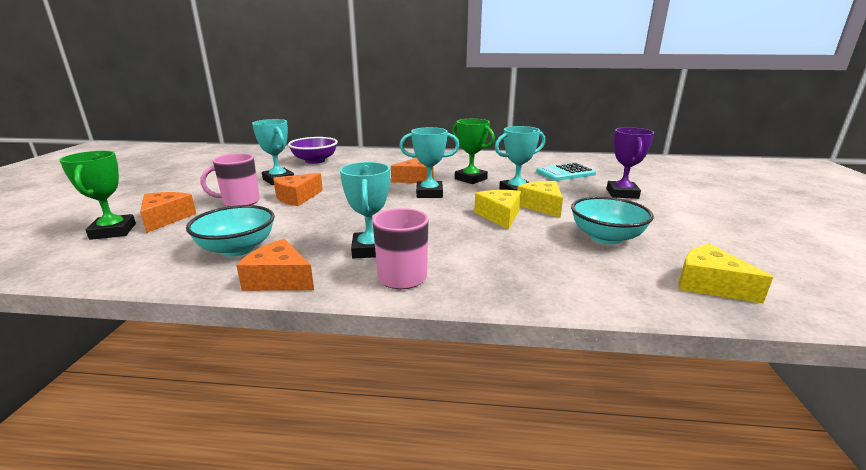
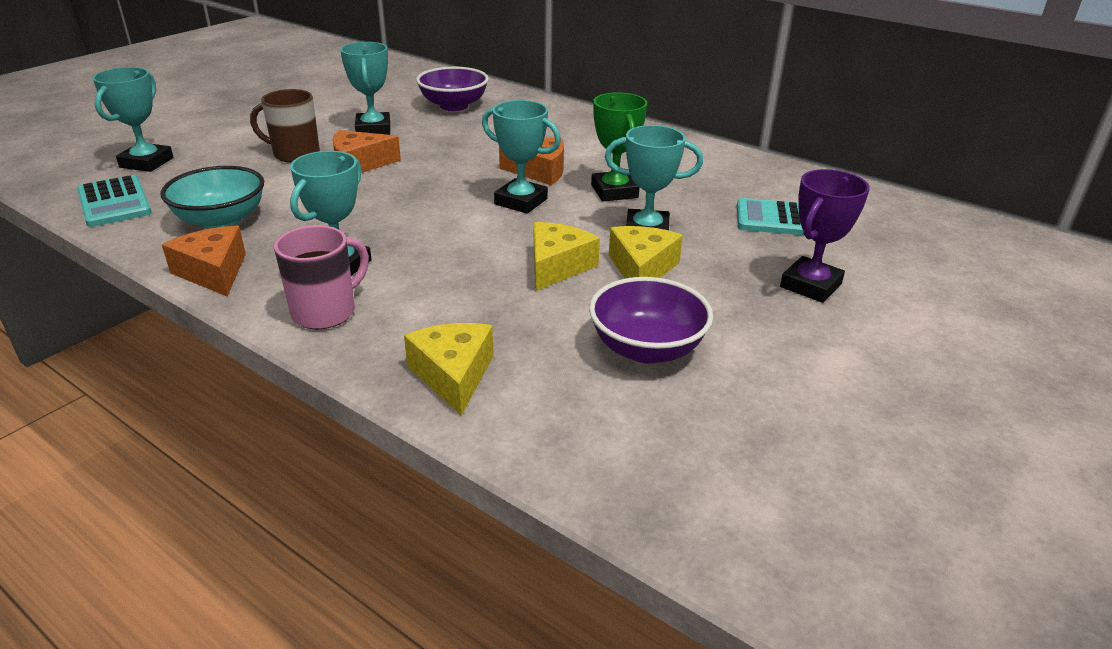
camera: 30 degrees right, 10 degrees up
green trophy [59,151,136,240] -> turquoise trophy [92,67,174,172]
orange cheese [140,192,196,233] -> none
pink mug [200,153,260,206] -> brown mug [250,89,320,163]
turquoise bowl [571,196,654,244] -> purple bowl [589,277,713,364]
yellow cheese [678,244,773,303] -> yellow cheese moved to [404,323,494,415]
none -> turquoise calculator [77,175,152,227]

